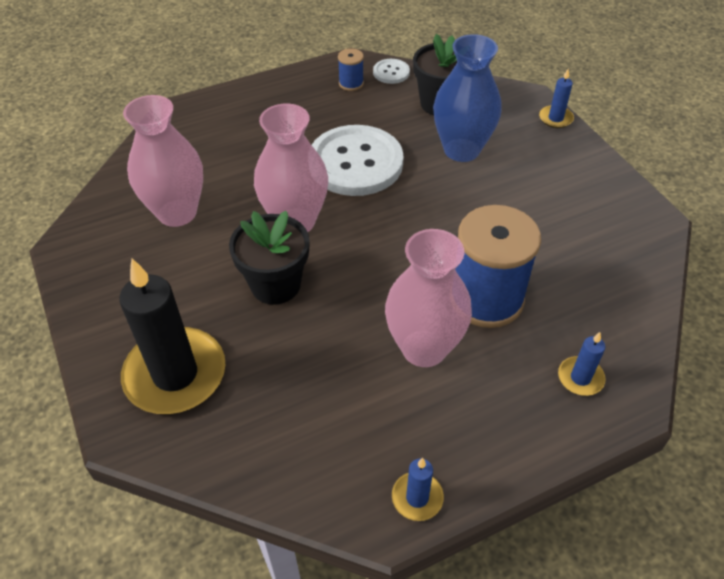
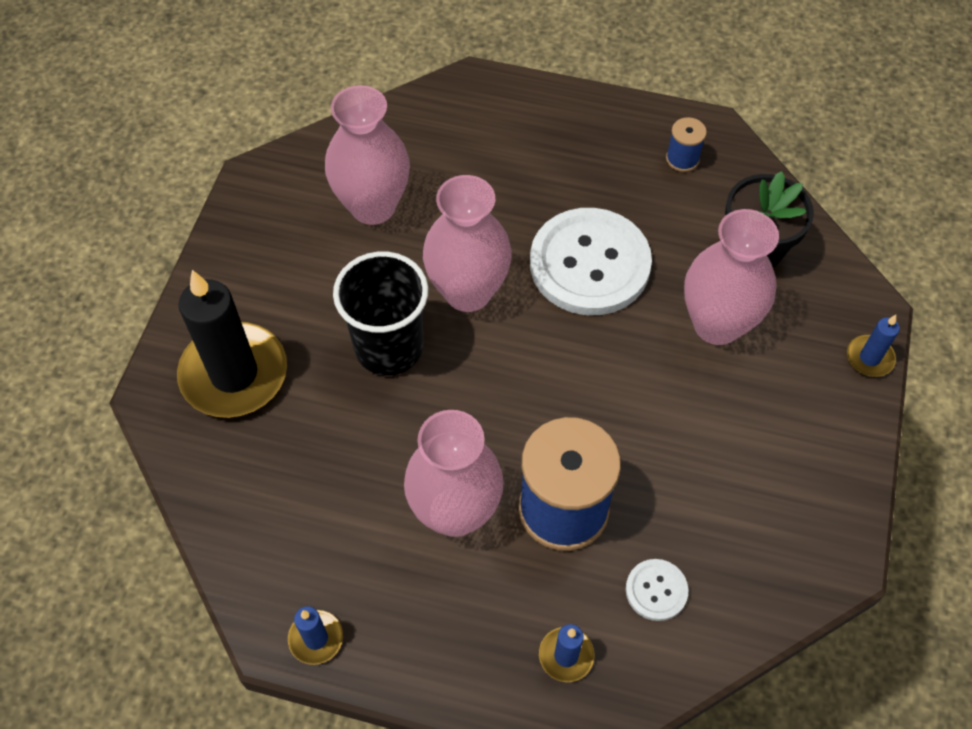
camera: 40 degrees right, 10 degrees up
black flower pot [229,211,310,305] -> black cup [333,251,428,376]
white button [373,59,410,84] -> white button moved to [626,559,688,621]
blue vase [433,34,501,162] -> pink vase [684,209,779,345]

